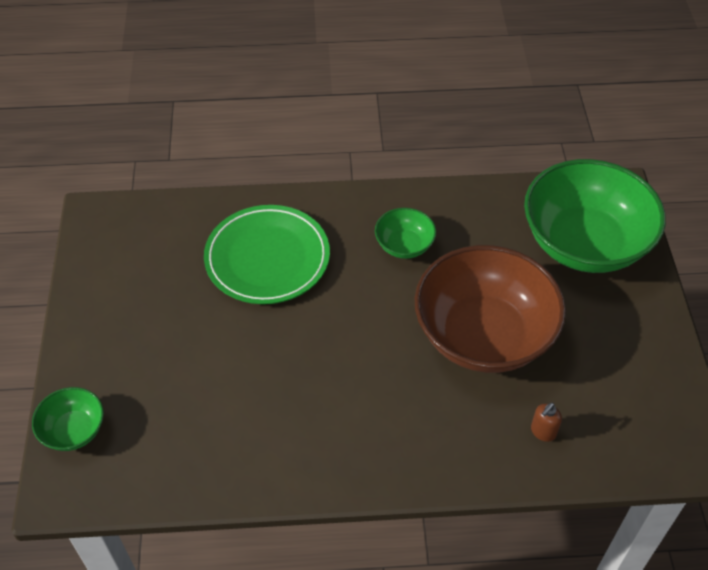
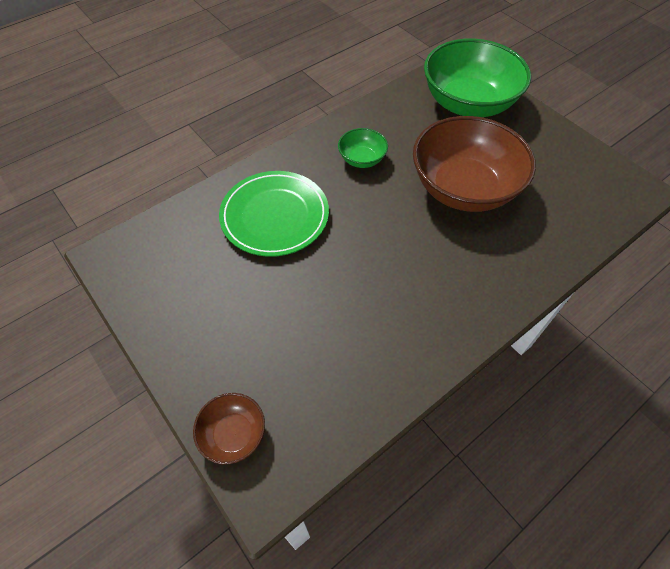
camera: 35 degrees left, 5 degrees up
green bowl [32,387,104,451] -> brown bowl [193,393,265,464]
brown soap dispenser [531,403,562,442] -> none

